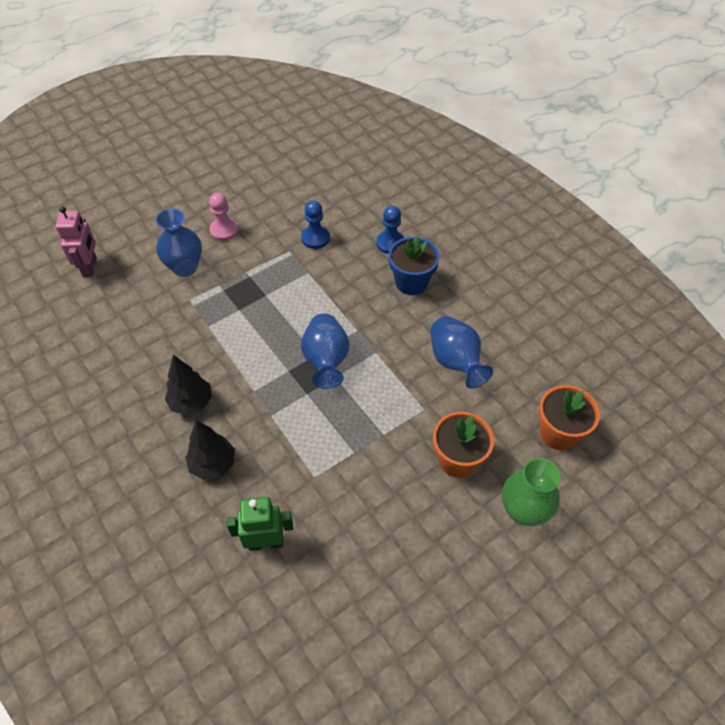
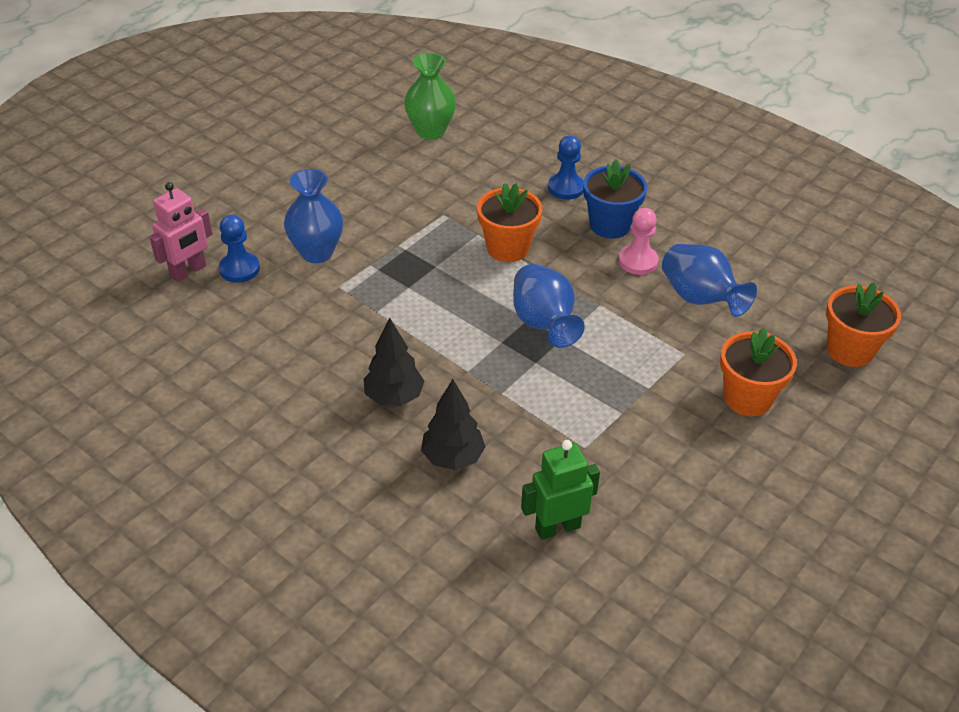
camera: 15 degrees left, 10 degrees down
pink robot [55,206,97,277] -> pink robot turned 60 degrees clockwise [150,182,212,282]
pink pawn [209,193,239,241] -> pink pawn moved to [619,208,658,275]
blue pawn [301,201,330,249] -> blue pawn moved to [219,215,260,283]
green vase [502,458,560,526] -> green vase moved to [404,53,456,140]
none -> orange flower pot [477,183,542,262]

